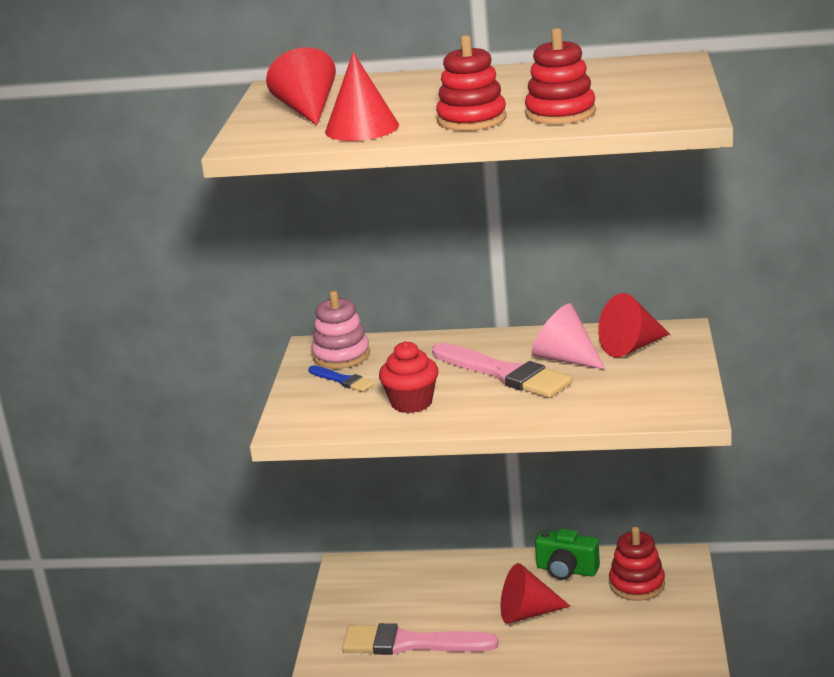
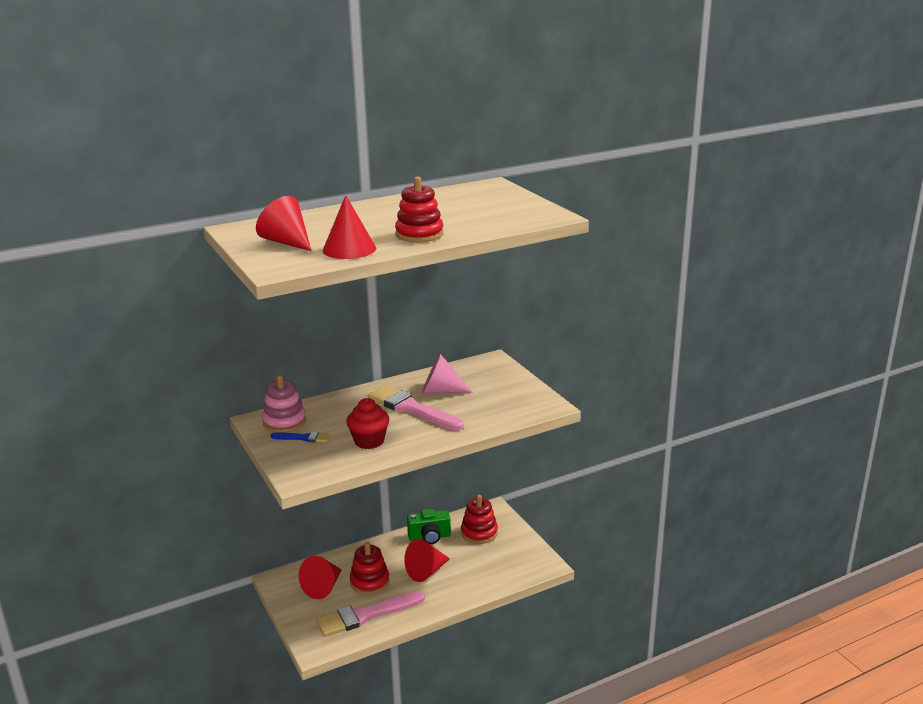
camera: 35 degrees left, 0 degrees up
pink brush [432,343,572,398] -> pink brush turned 150 degrees counterclockwise [368,385,464,431]
red stacking toy [525,28,596,124] -> red stacking toy moved to [350,542,389,595]
red cone [598,293,670,358] -> red cone moved to [299,556,342,599]

